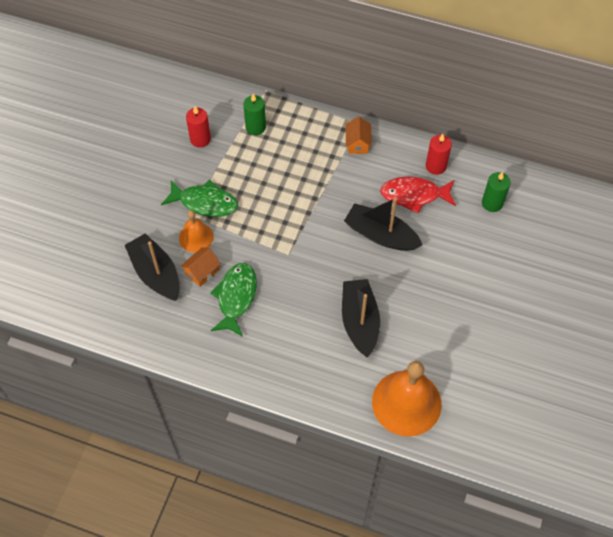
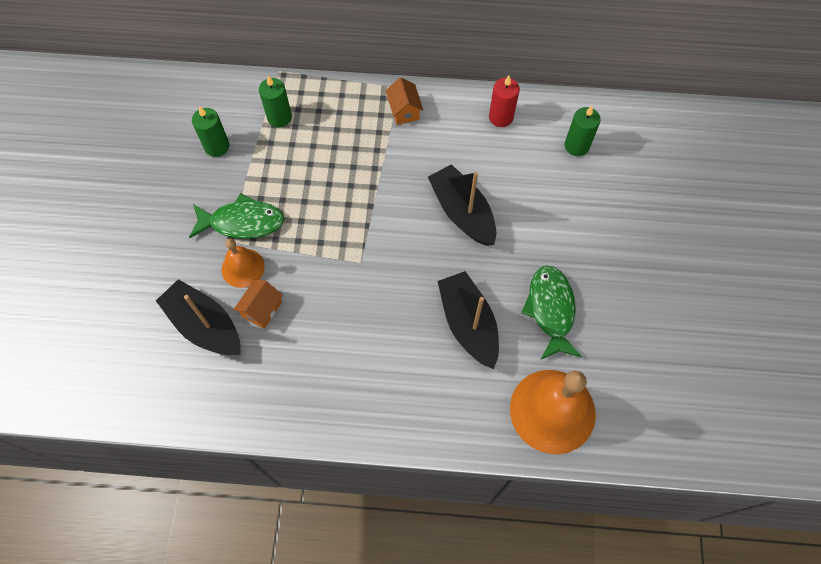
camera: 15 degrees left, 5 degrees up
red candle [186,106,211,147] -> green candle [192,106,229,157]
green fish [210,263,257,337] -> green fish moved to [521,265,582,359]
black boat [344,198,422,251] -> black boat turned 45 degrees clockwise [428,164,496,246]
red fish [380,177,456,214] -> none

